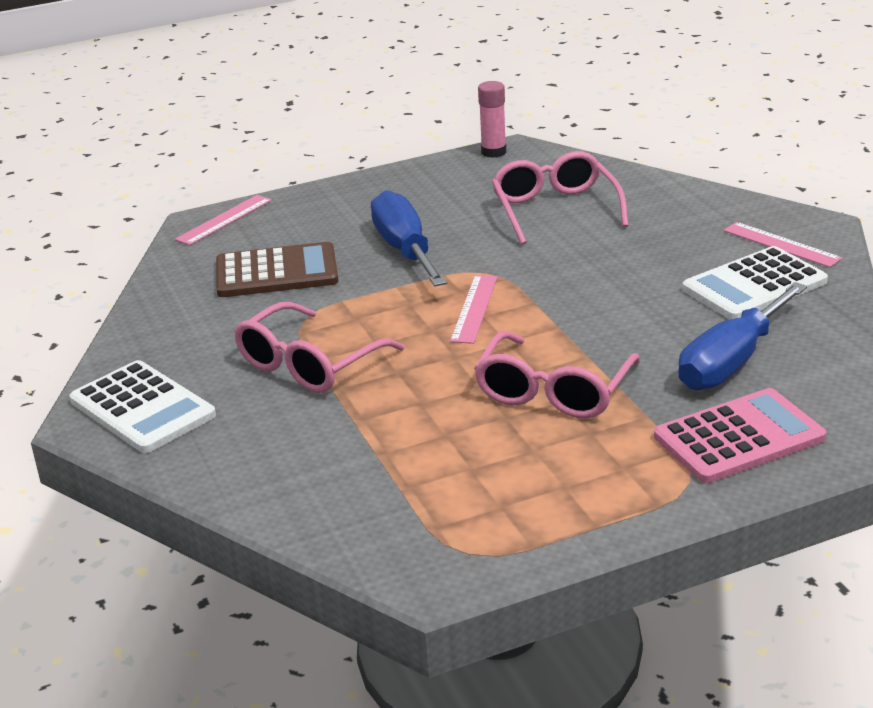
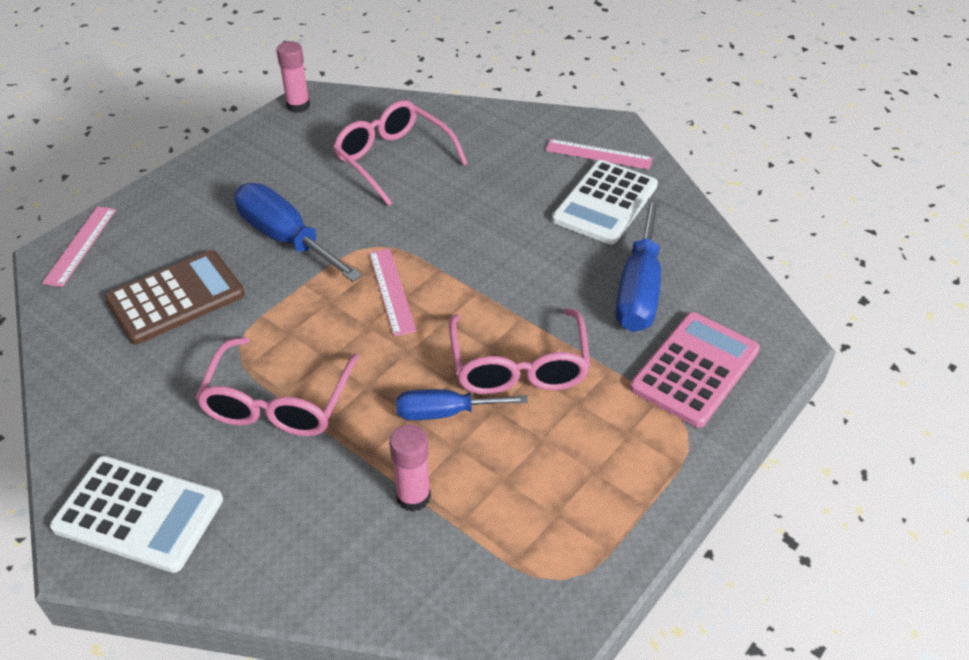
camera: 30 degrees left, 15 degrees up
none -> pink glue stick [389,425,431,512]
none -> blue screwdriver [397,389,528,420]

